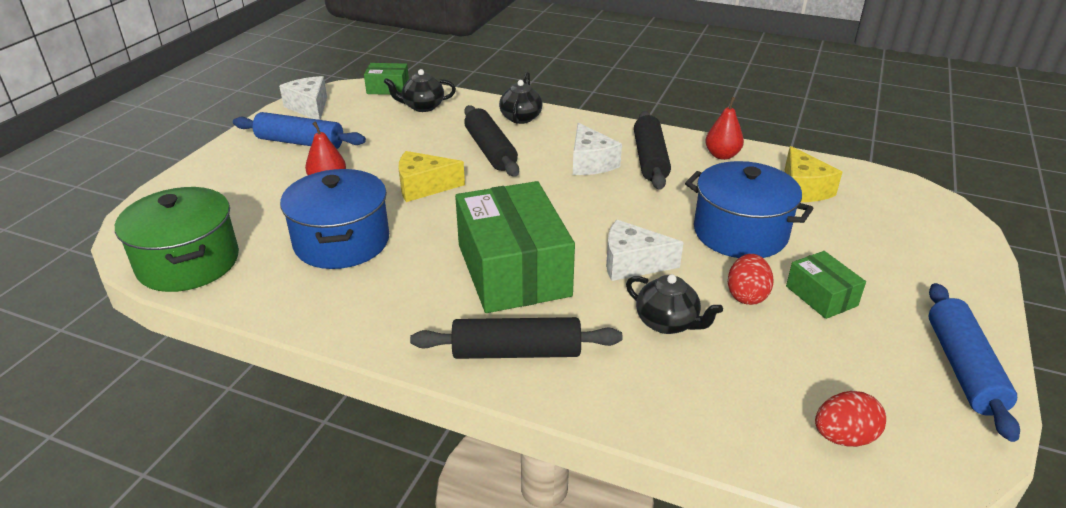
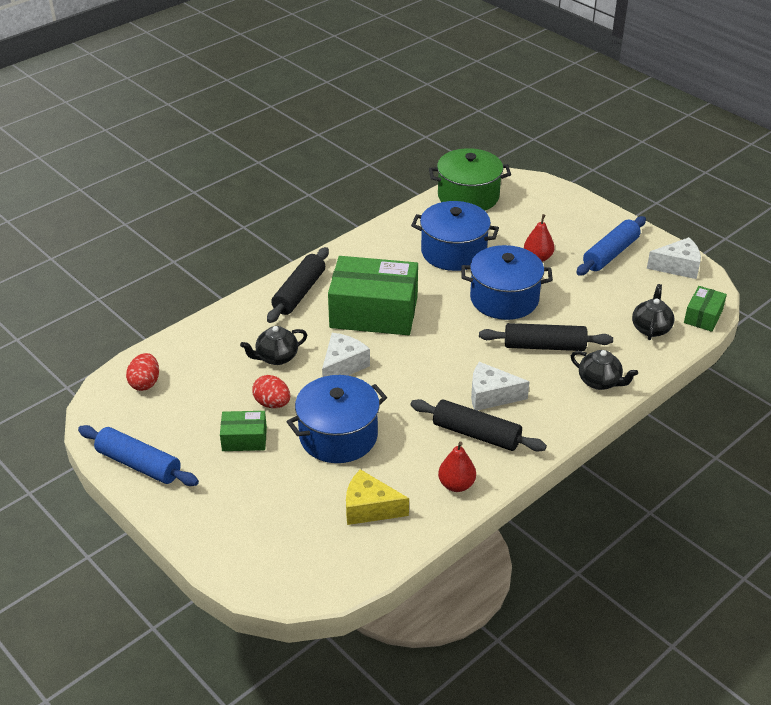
camera: 115 degrees right, 5 degrees up
yellow cheese [398,151,465,202] -> blue pot [461,245,553,320]

